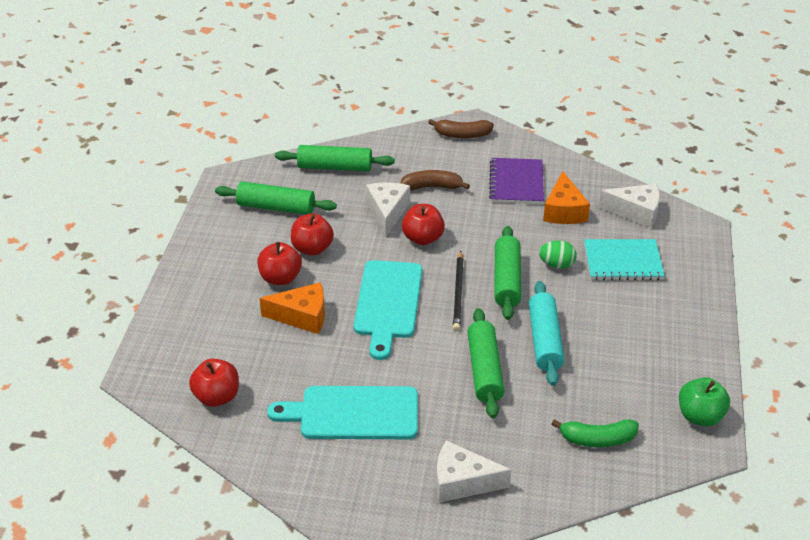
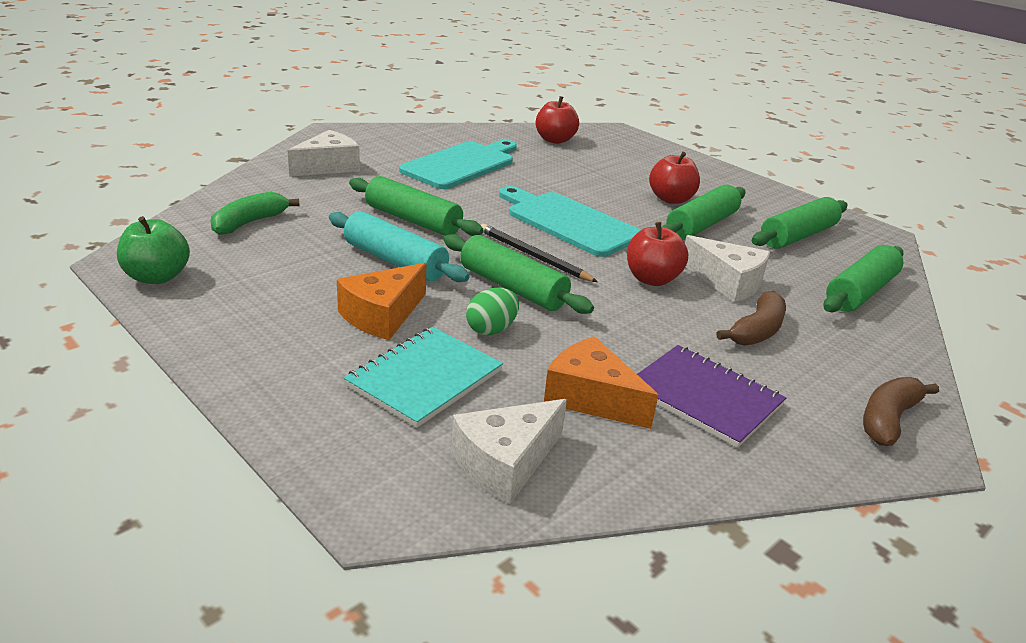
camera: 125 degrees right, 10 degrees down
orange cheese [259,282,325,334] -> orange cheese moved to [337,263,426,340]
red apple [291,214,334,256] -> green rolling pin [662,185,745,240]

